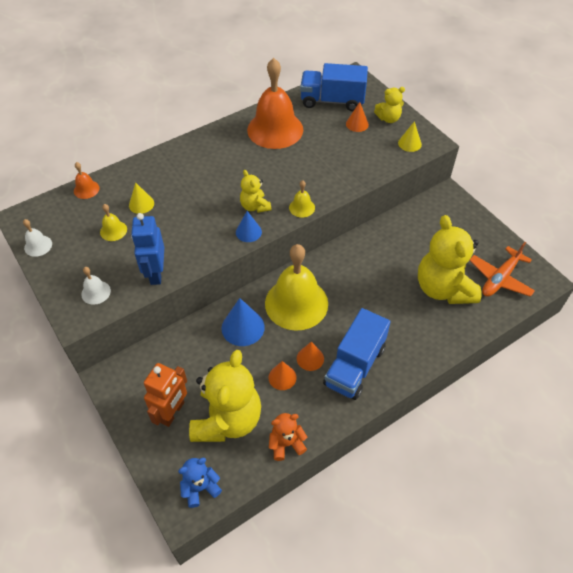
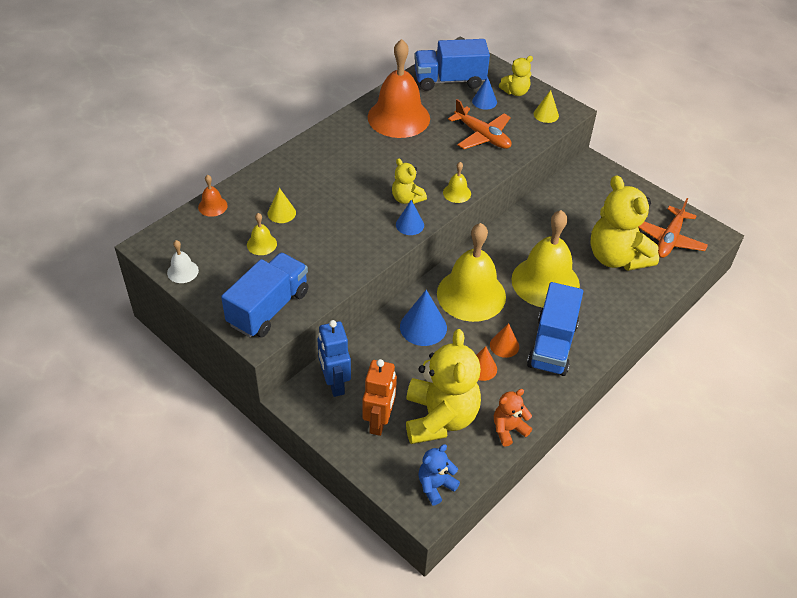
camera: 15 degrees left, 5 degrees down
white bell [81,267,111,305] -> blue truck [221,252,309,337]
blue robot [131,213,164,285] -> blue robot moved to [318,320,351,397]
orange cone [346,102,369,132] -> blue cone [472,77,497,110]
none -> orange plane [448,99,511,149]
none -> yellow bell [511,210,580,307]

